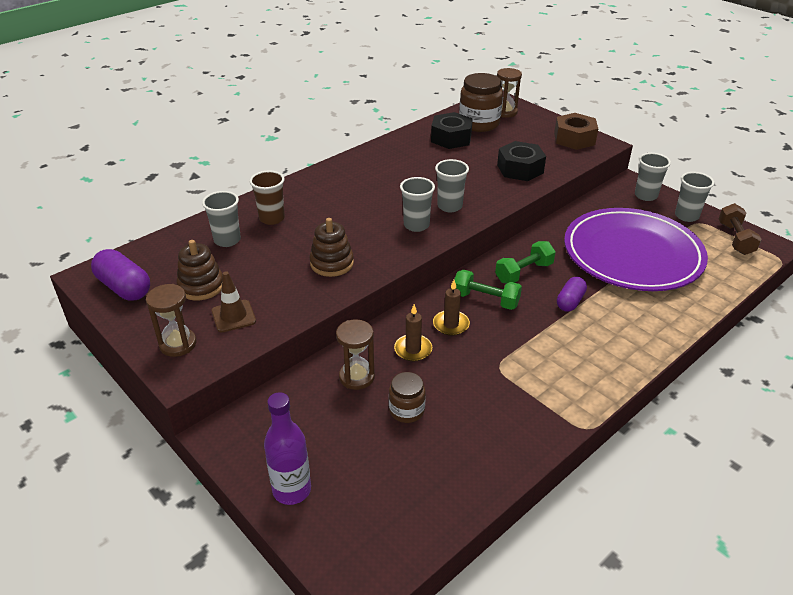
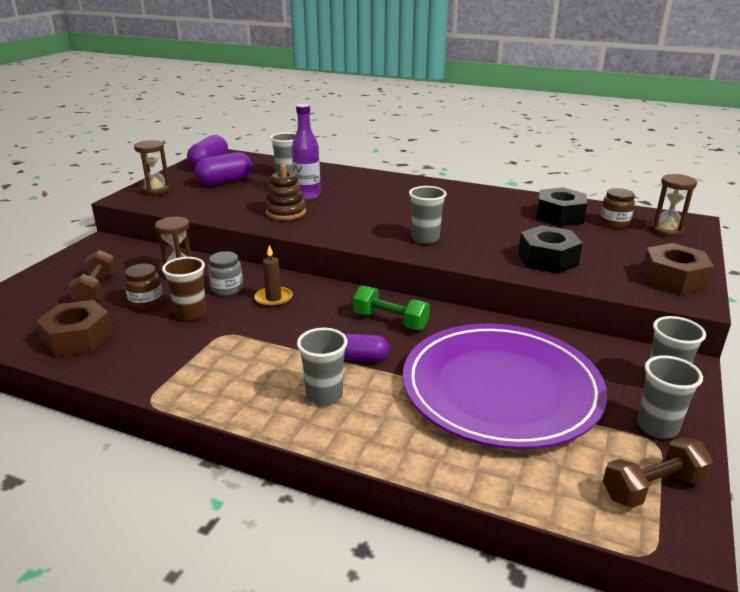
camera: 65 degrees right, 10 degrees down
brown stacking toy [177,240,223,301] -> purple capsule [194,152,252,186]
brown traffic cone [212,271,256,332] -> none
brown cup [249,170,285,225] -> brown cup moved to [162,257,207,321]
purple bottle [264,392,311,505] -> purple bottle moved to [292,104,320,200]
brown candle [394,304,432,361] -> grey jar [208,251,243,296]
grey cup [400,177,435,232] -> grey cup moved to [297,328,348,406]
green dumbbell [454,270,522,310] -> none
brown jar [459,73,503,132] -> brown jar [600,188,635,228], size x0.57
none -> brown nut [36,300,113,357]
none -> brown dumbbell [69,250,116,302]

